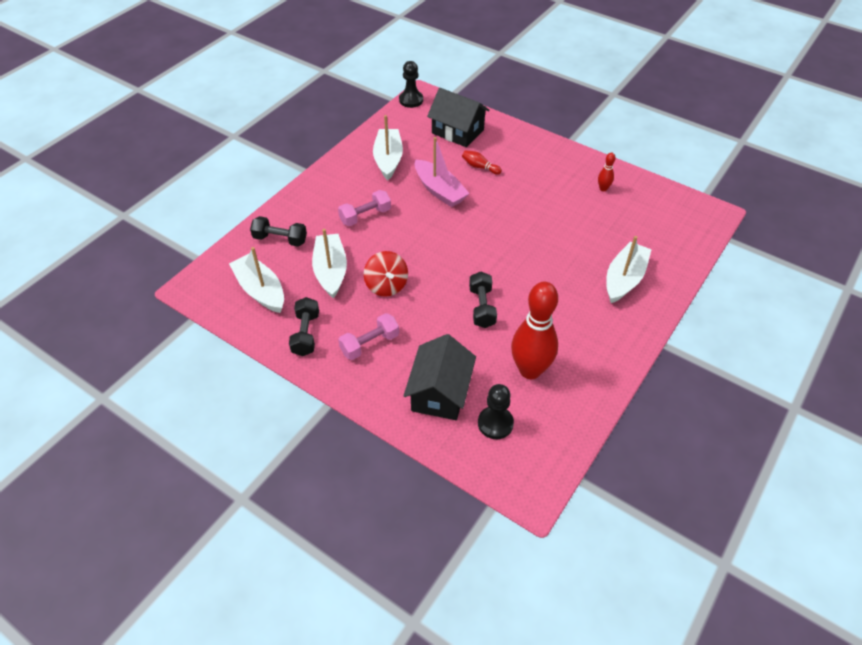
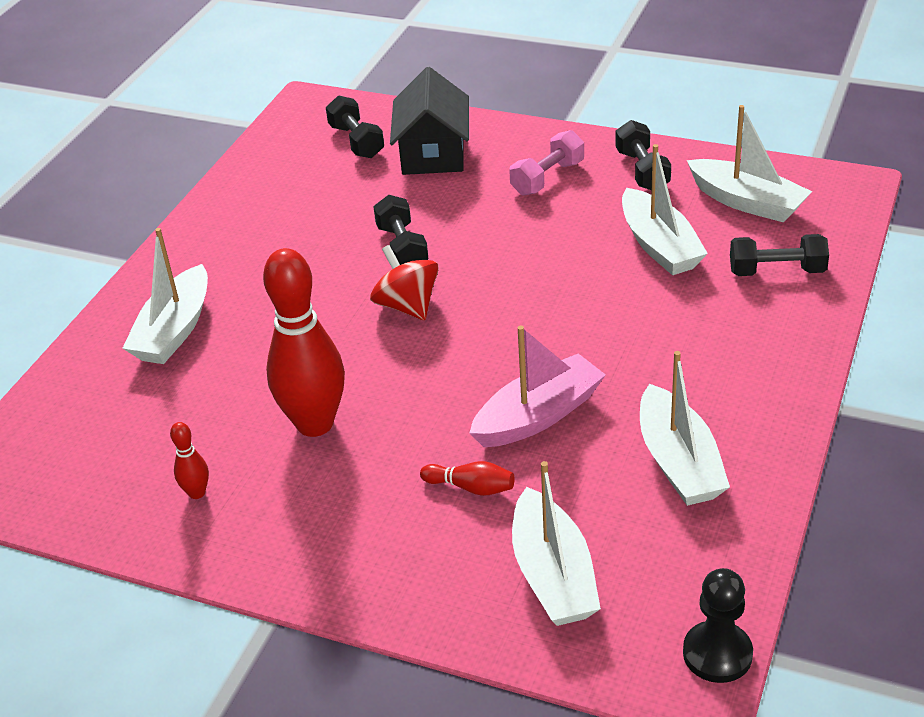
camera: 170 degrees right, 10 degrees down
pink dumbbell [338,190,391,226] -> none
red spinning top [364,251,408,297] -> red spinning top moved to [370,245,439,320]
pink boat [415,137,470,207] -> pink boat turned 105 degrees clockwise [470,325,606,447]
black house [427,88,490,147] -> white boat [512,461,601,626]
black pawn [478,384,514,439] -> black dumbbell [326,95,384,158]
red bowling pin [511,282,558,379] -> red bowling pin moved to [263,248,345,437]

